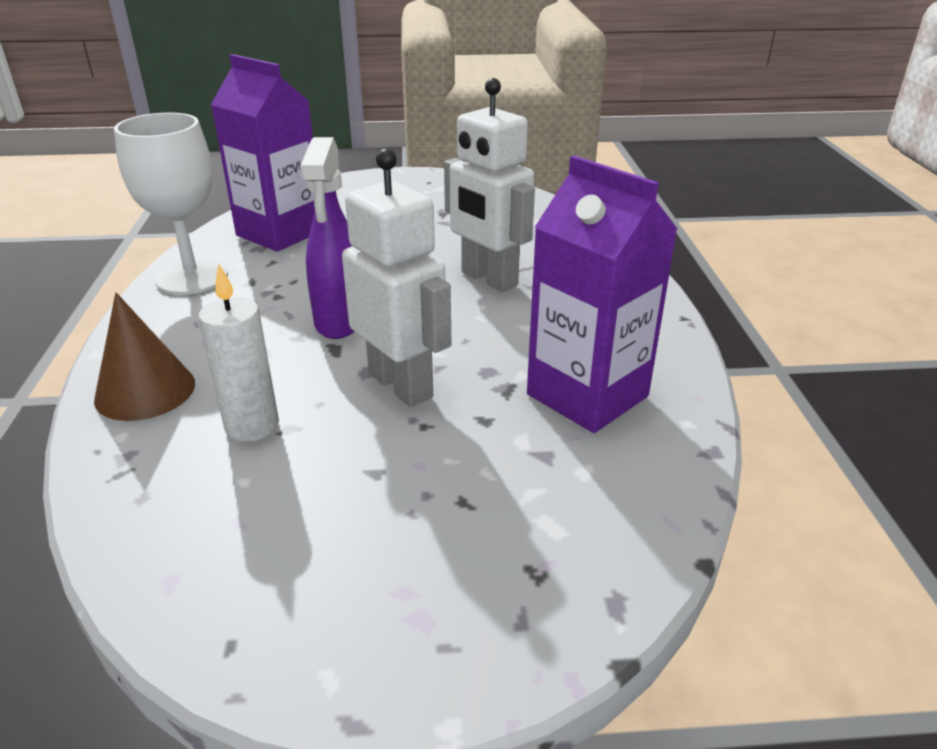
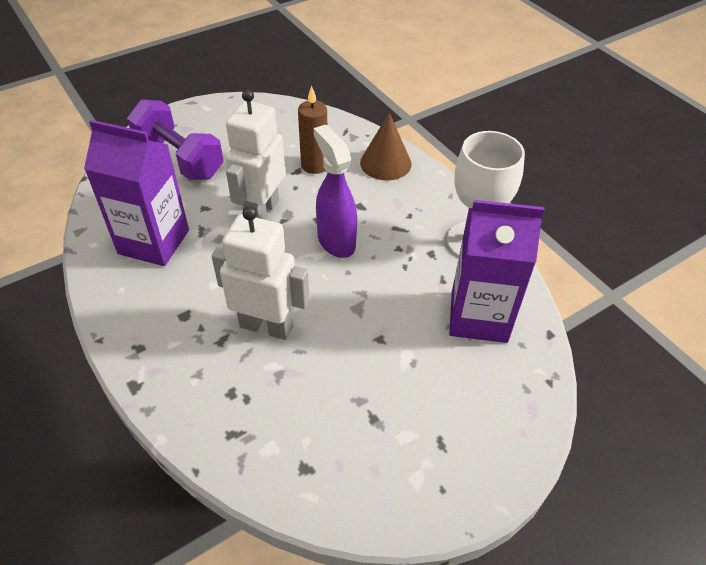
camera: 150 degrees right, 15 degrees up
white candle [198,264,279,442] -> brown candle [298,86,327,174]
white robot [342,148,451,407] -> white robot turned 90 degrees clockwise [226,89,285,220]
none -> purple dumbbell [127,99,223,180]

